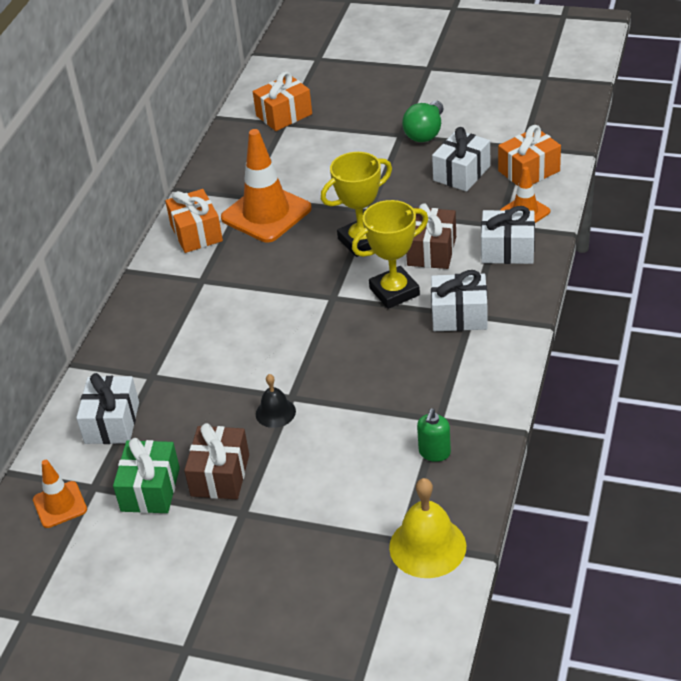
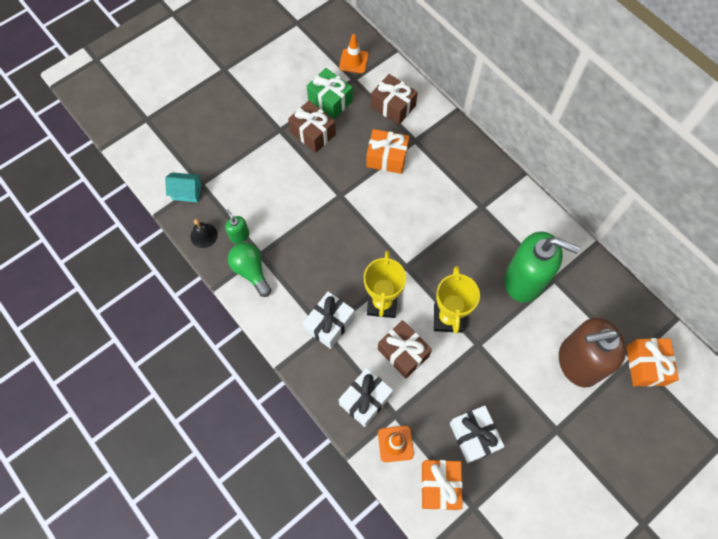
camera: 120 degrees right, 25 degrees up
white gift [76,373,139,444] -> brown gift [371,74,418,125]
orange gift [165,189,223,253] -> orange gift moved to [366,129,409,174]
orange traffic cone [221,129,312,242] -> green soap dispenser [504,231,580,303]
black bell [256,374,296,428] -> black bell moved to [190,219,218,248]
yellow bell [389,478,466,578] -> turquoise house [165,172,202,202]
green light bulb [402,101,444,142] -> green light bulb moved to [228,242,271,297]
none -> brown soap dispenser [559,318,626,387]

